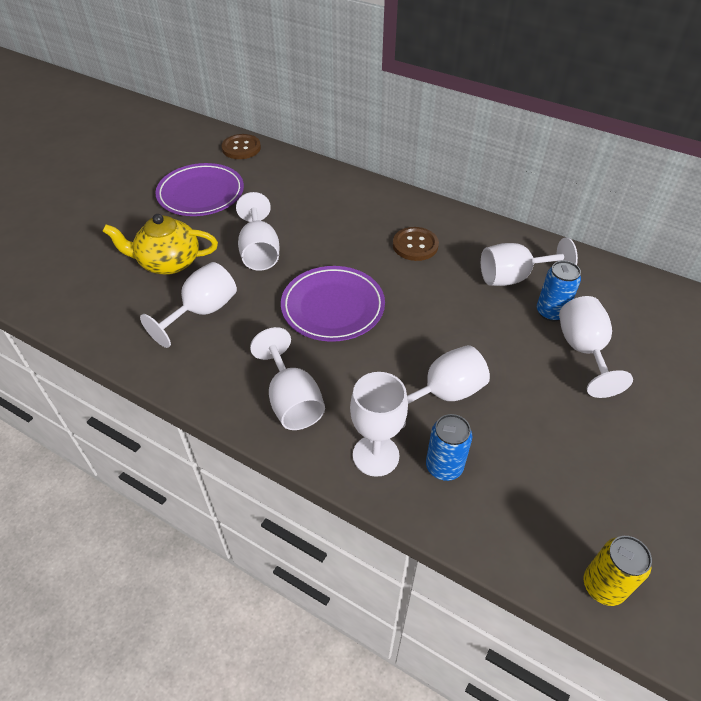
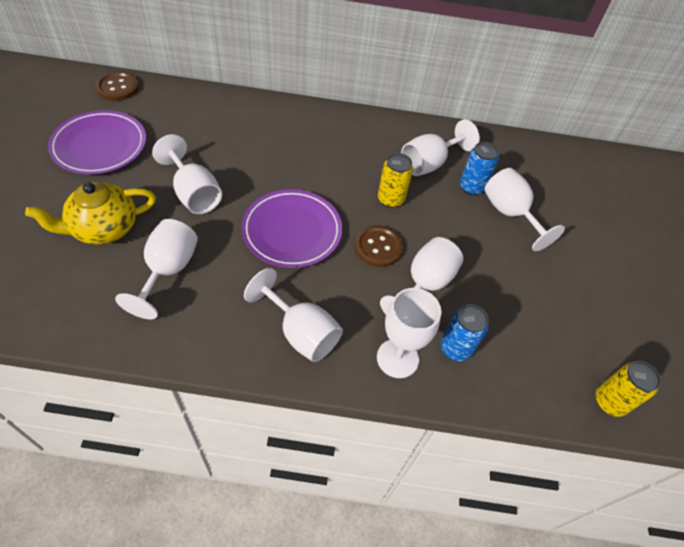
camera: 30 degrees left, 5 degrees up
brown button [393,227,439,261] -> brown button moved to [354,225,403,267]
none -> yellow can [378,153,413,208]

